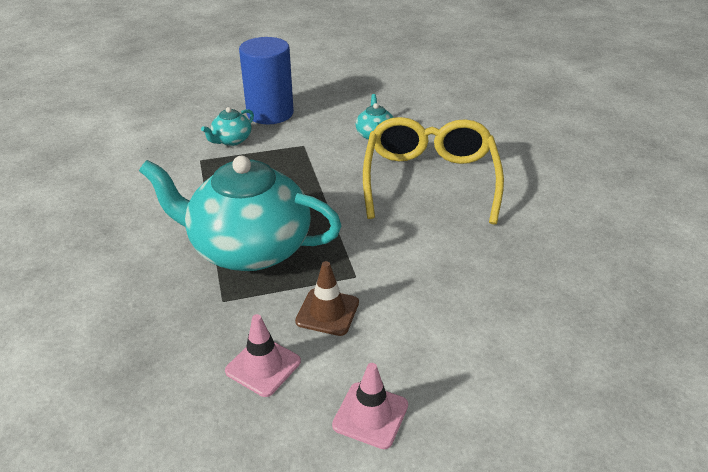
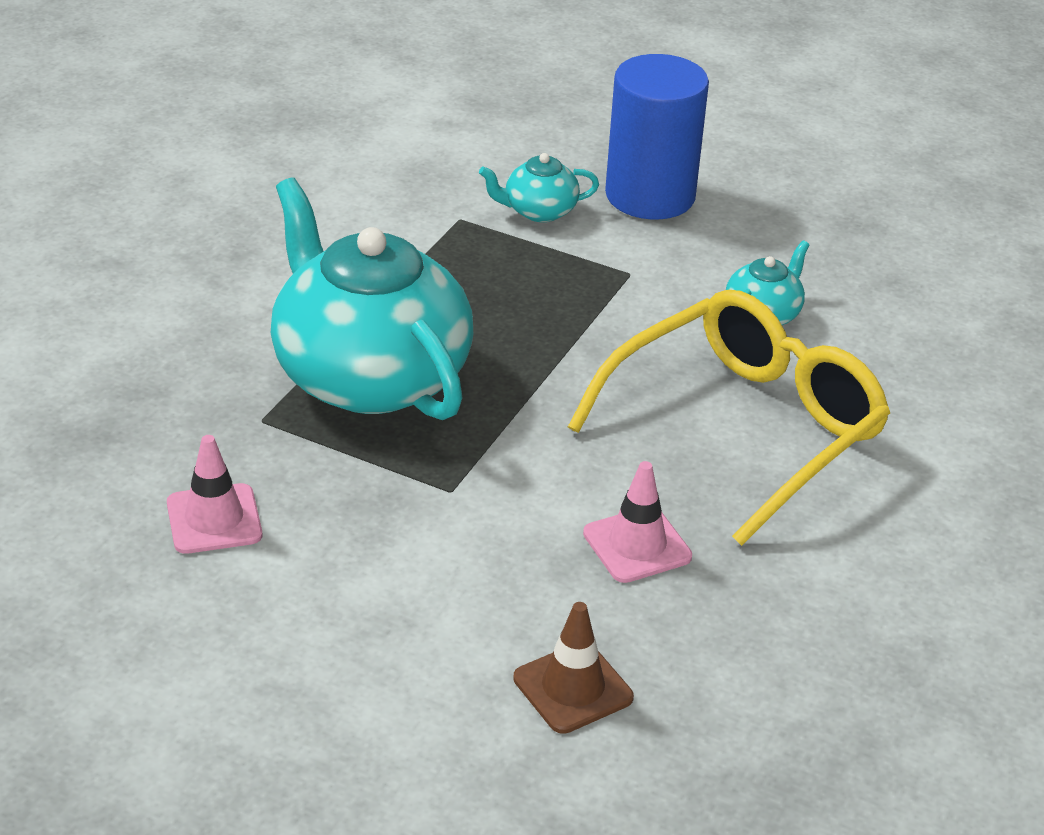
camera: 40 degrees right, 0 degrees up
brown traffic cone [295,261,359,336] -> brown traffic cone moved to [513,602,634,734]
pink traffic cone [332,363,408,449] -> pink traffic cone moved to [583,461,692,583]

